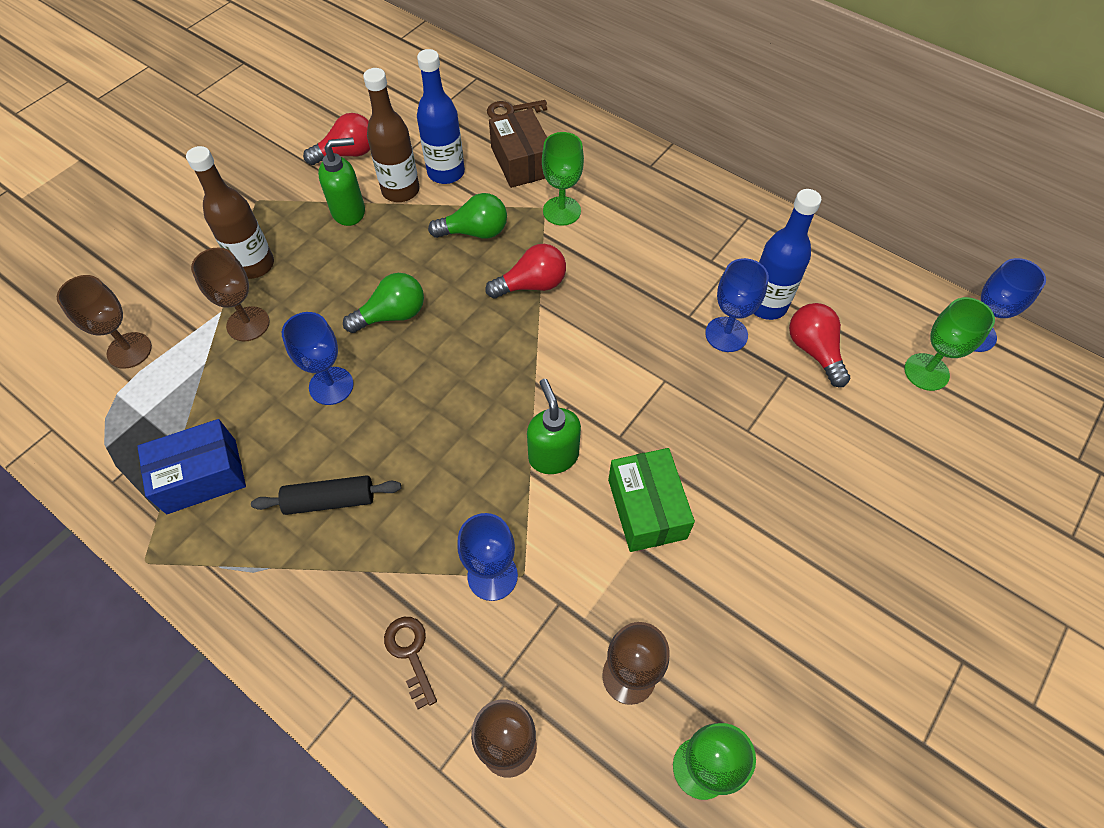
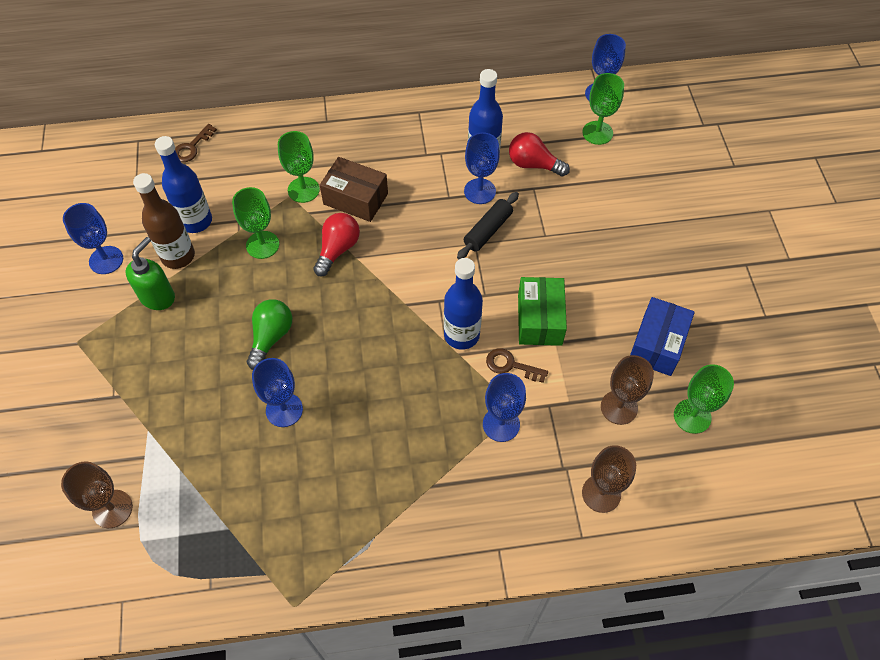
camera: 45 degrees left, 0 degrees up
blue box [137,419,246,514] -> blue box moved to [630,297,695,376]
brown bottle [186,146,274,279] -> none
brown goblet [191,248,270,341] -> none
black rolling pin [251,475,401,515] -> black rolling pin moved to [457,192,519,259]
red light bulb [303,113,370,165] -> blue goblet [63,203,123,274]
brown key [384,617,437,709] -> brown key moved to [486,348,548,383]
green light bulb [428,193,507,239] -> green goblet [232,187,279,259]
brown box [489,109,547,188] -> brown box moved to [320,157,388,222]
green soap dispenser [527,379,581,474] -> blue bottle [444,258,483,350]
green box [608,448,695,552] -> green box turned 60 degrees clockwise [518,277,567,346]

